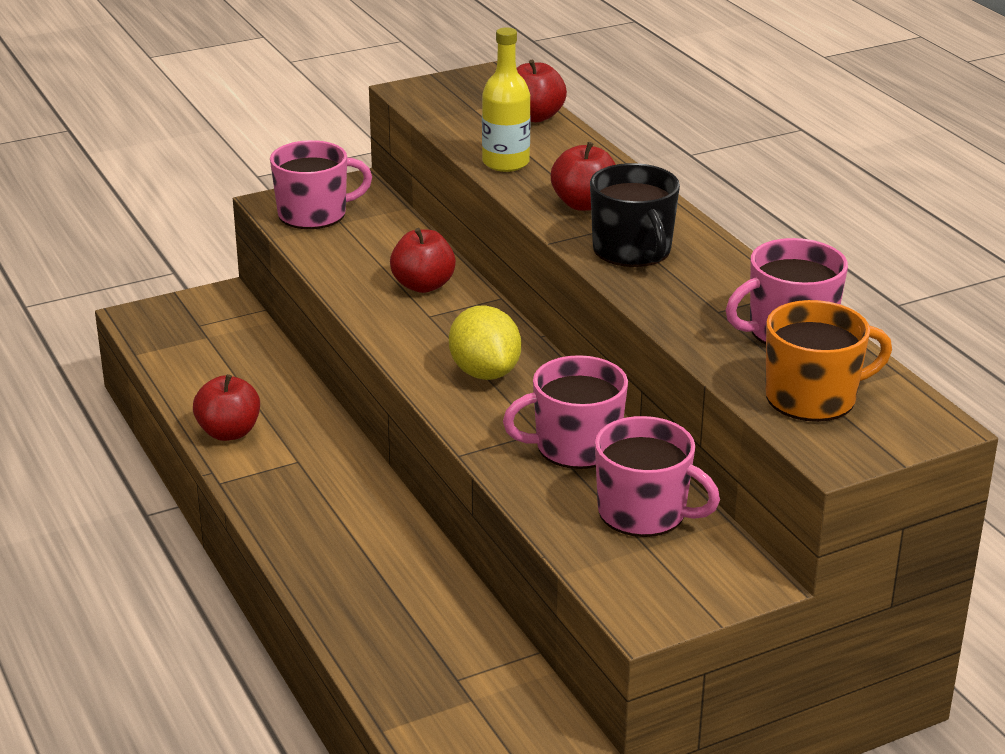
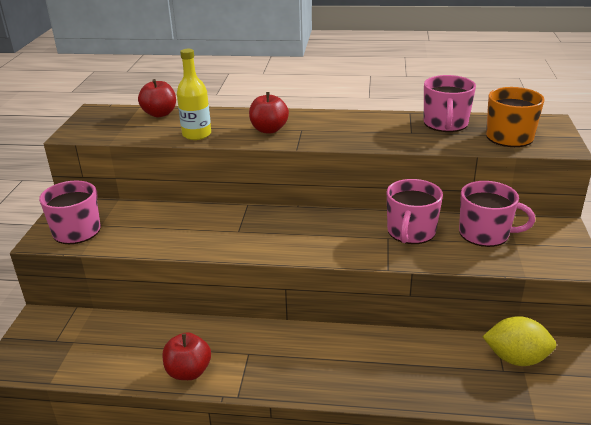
camera: 55 degrees left, 0 degrees up
red apple [390,228,456,293] -> none
yellow lemon [449,305,521,380] -> yellow lemon moved to [482,316,556,366]
black mug [590,163,680,267] -> none
pink mug [595,416,720,537] -> pink mug turned 45 degrees clockwise [459,181,535,247]

